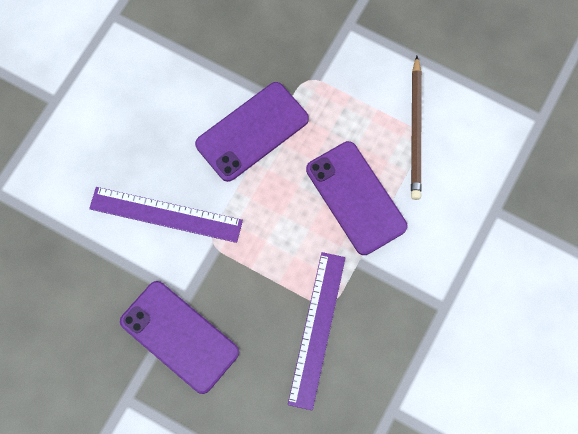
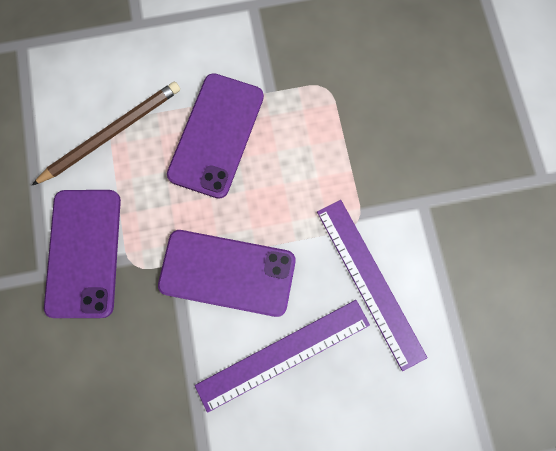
camera: 130 degrees left, 5 degrees up
purple phone [120,281,239,394] -> purple phone moved to [44,190,121,318]
purple ruler [288,252,346,411] -> purple ruler moved to [195,300,370,413]

